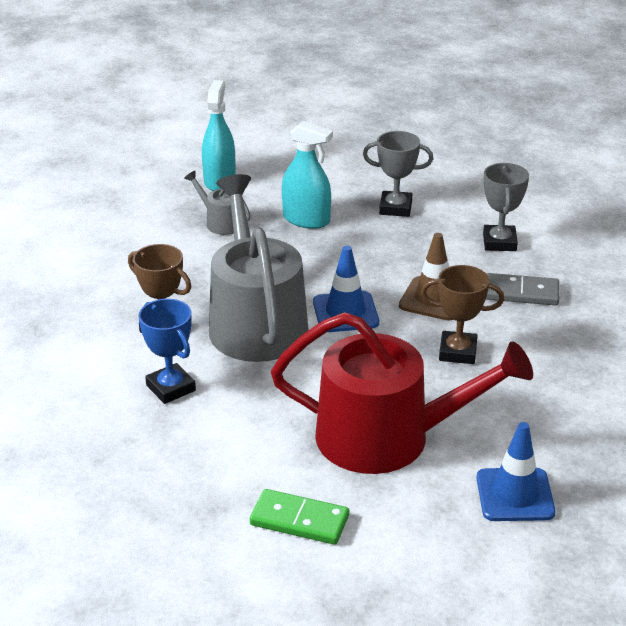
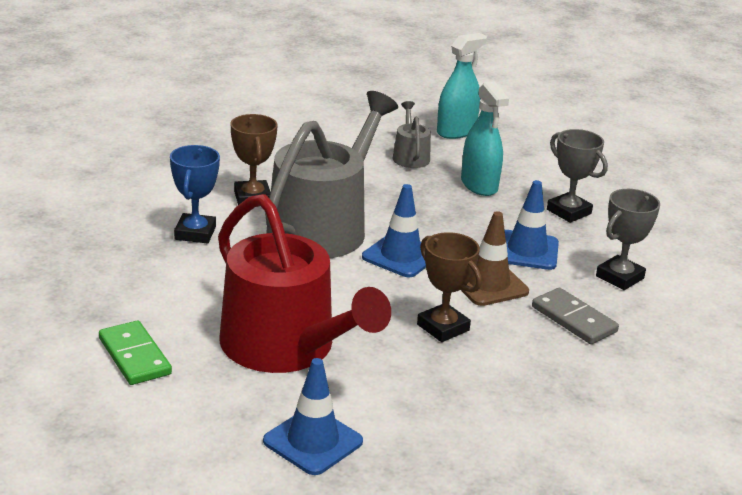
camera: 40 degrees right, 5 degrees down
none -> blue traffic cone [505,180,559,270]

